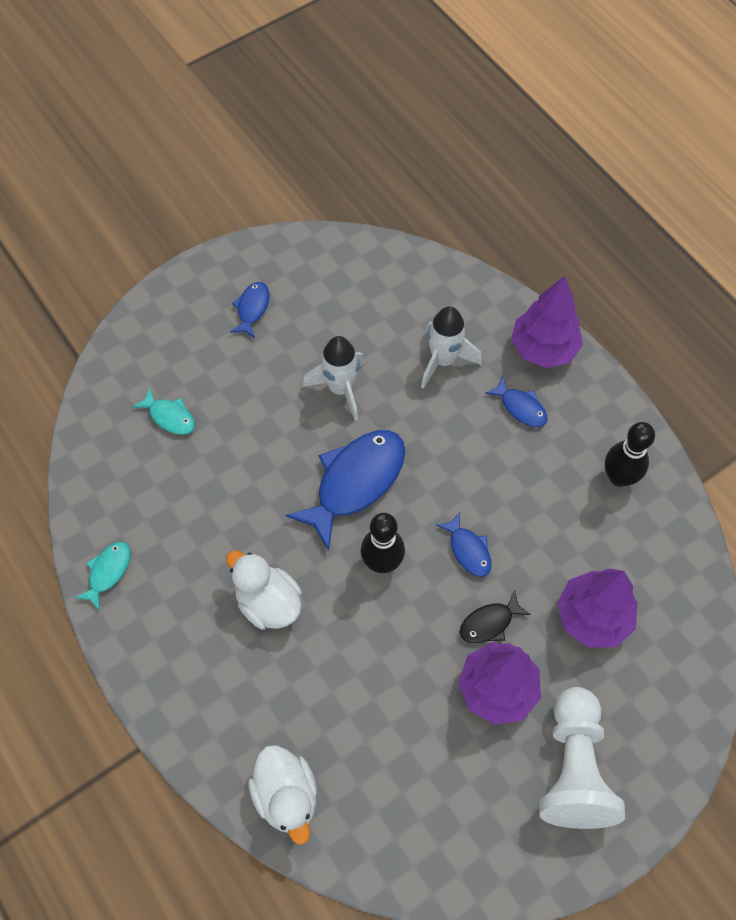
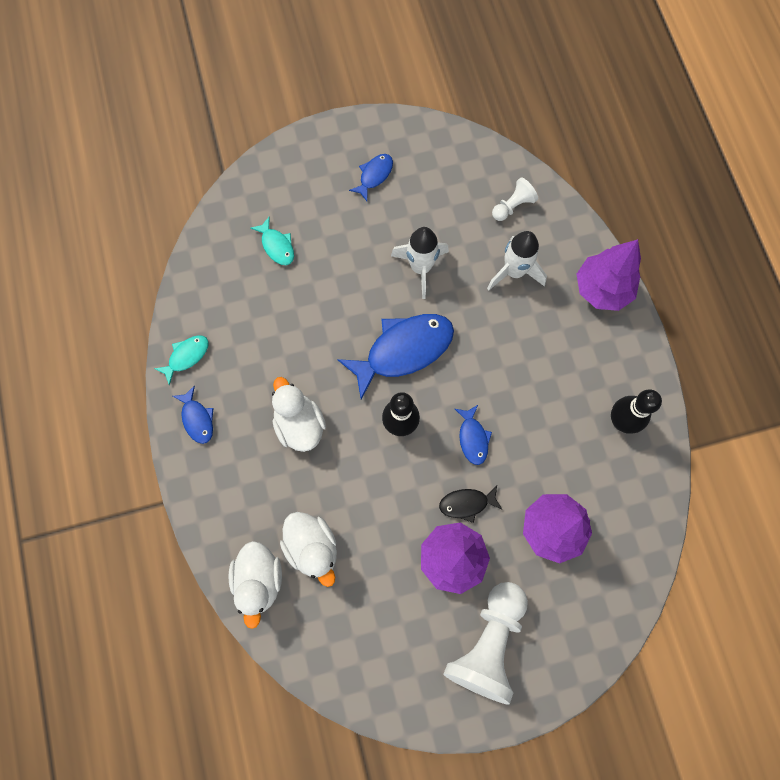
camera: 20 degrees right, 10 degrees up
blue fish [485,376,547,427] -> blue fish moved to [173,385,213,444]
none -> white duck [280,512,337,587]
none -> white pawn [492,177,538,221]

